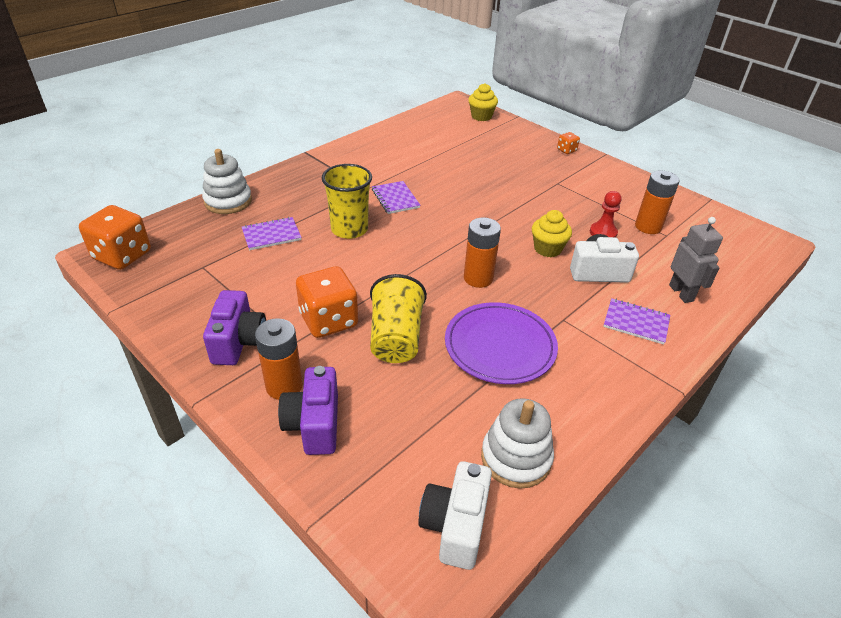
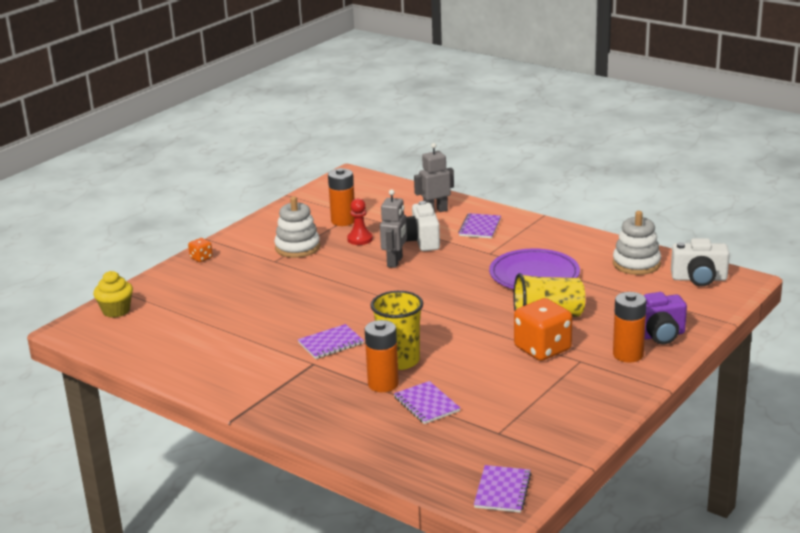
camera: 95 degrees left, 15 degrees down
orange dice [79,205,151,270] -> purple notebook [474,465,531,513]
white stacking toy [202,149,252,214] -> white stacking toy moved to [274,196,320,258]
purple camera [203,290,266,365] -> none
orange battery [464,217,501,288] -> orange battery moved to [365,320,399,392]
yellow cupcake [532,210,572,257] -> grey robot [380,189,407,268]

